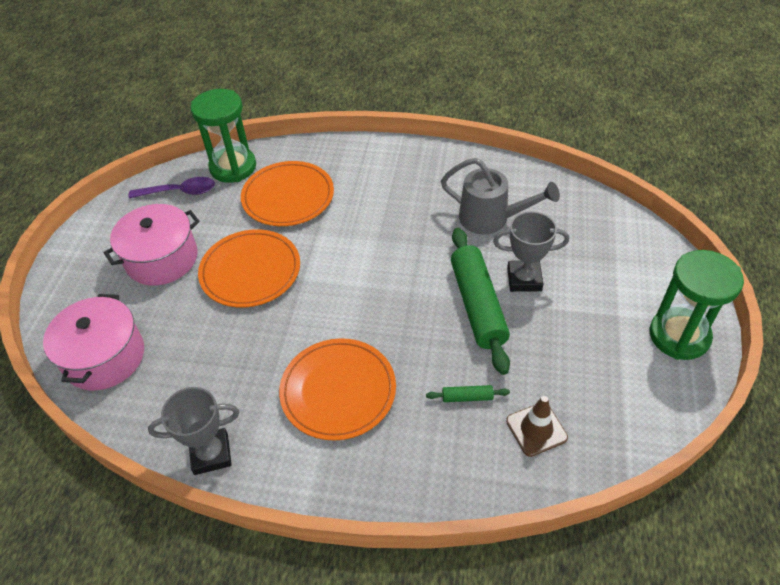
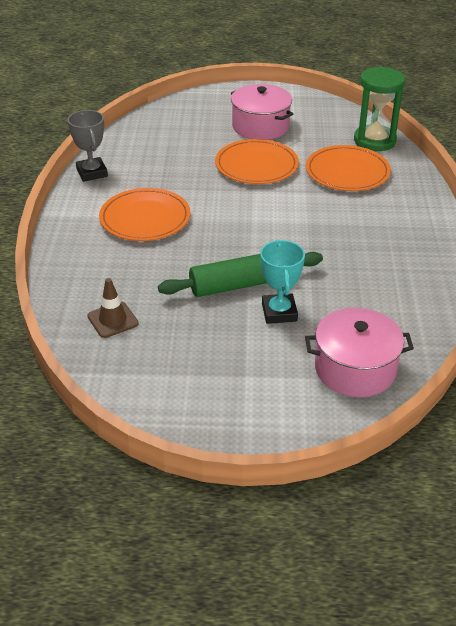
camera: 80 degrees right, 10 degrees down
pink pot [43,294,144,391] -> pink pot moved to [305,308,414,397]
purple spoon [129,177,215,198] -> none
green rolling pin [426,385,510,402] -> none
grey watering can [441,158,560,234] -> none
grey trophy [493,211,569,292] -> turquoise trophy [260,240,305,324]
green hourglass [650,250,744,360] -> none

